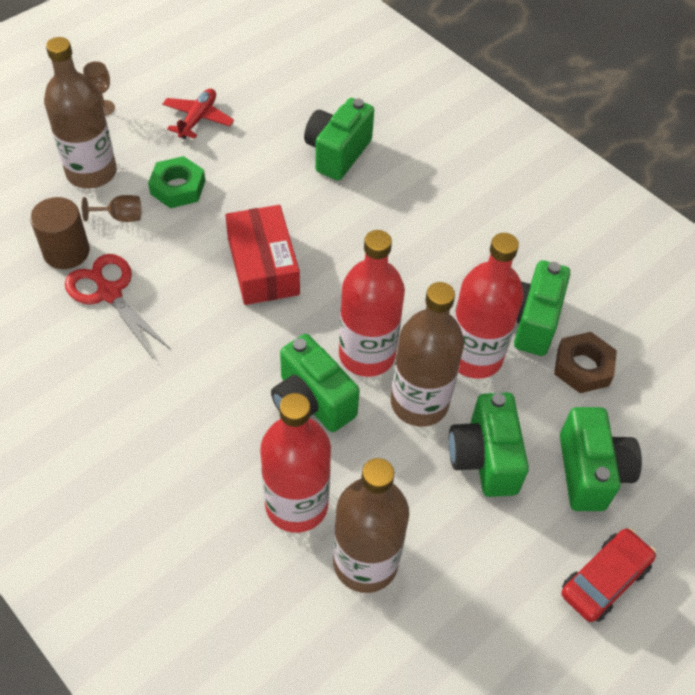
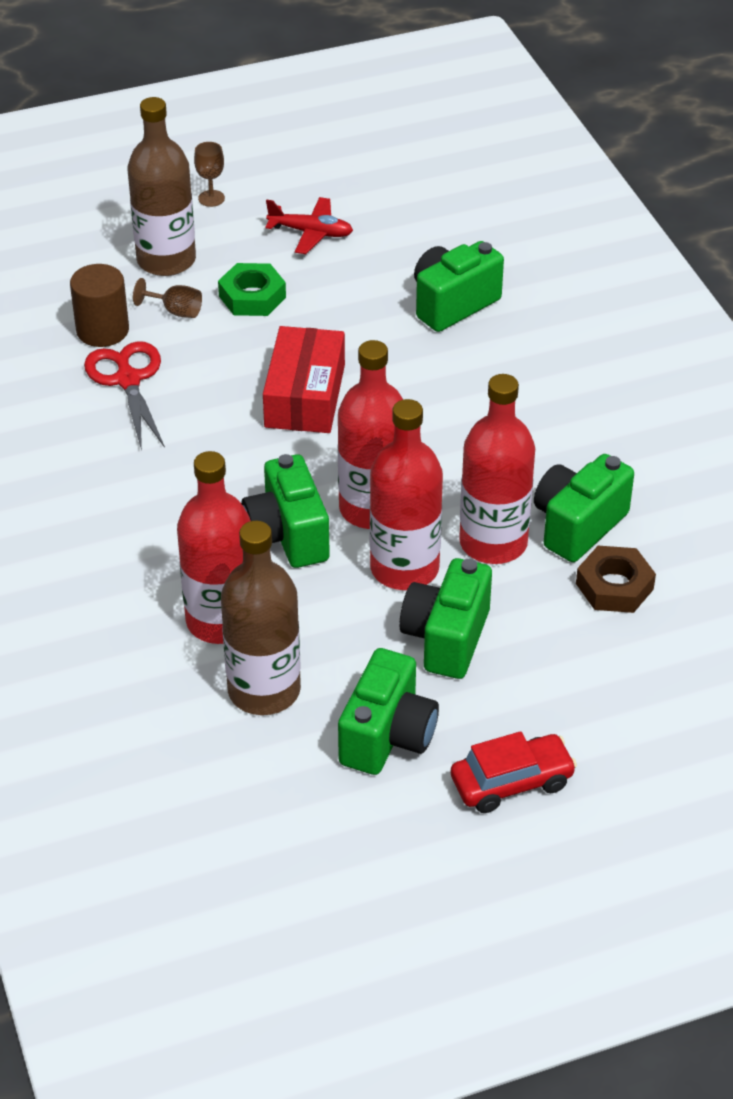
camera: 25 degrees right, 10 degrees down
red plane [162,88,234,139] -> red plane turned 60 degrees clockwise [265,197,353,254]
brown bottle [391,282,464,427] -> red bottle [370,399,443,590]
green camera [560,407,642,511] -> green camera moved to [338,648,439,775]

